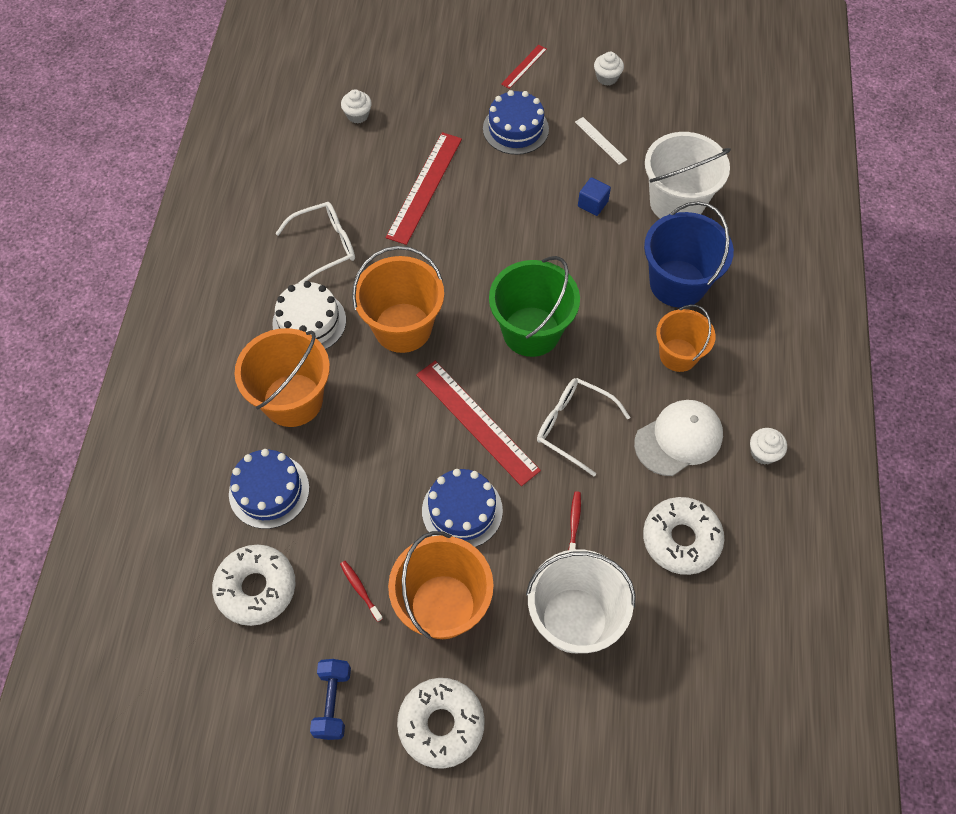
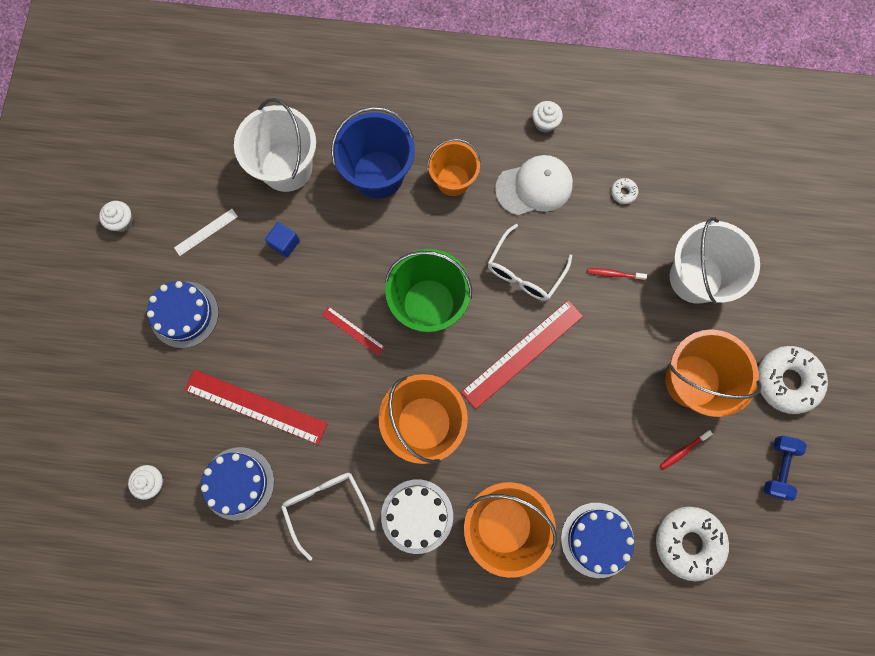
camera: 90 degrees left, 15 degrees up
blue dumbbell [310,659,351,740] -> blue dumbbell turned 75 degrees counterclockwise [764,436,807,501]
blue cake [422,469,503,547] -> blue cake moved to [201,447,274,520]
red ruler [501,45,547,89] -> red ruler moved to [322,307,385,356]
white cap [634,400,723,476] -> white cap turned 105 degrees clockwise [495,155,573,216]
white donut [643,497,724,575] -> white donut [611,178,638,204], size x0.42

